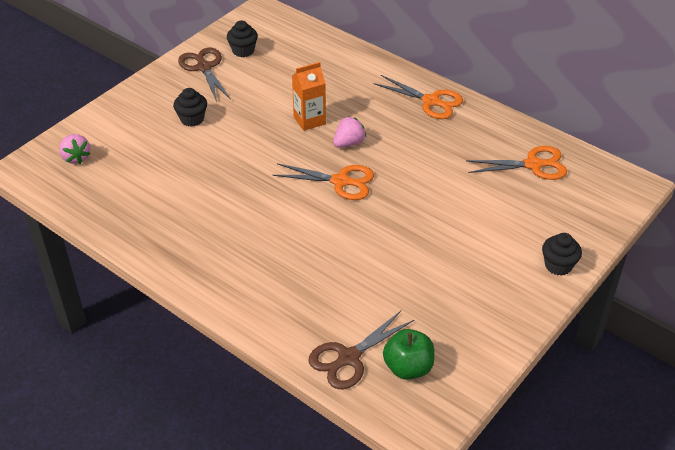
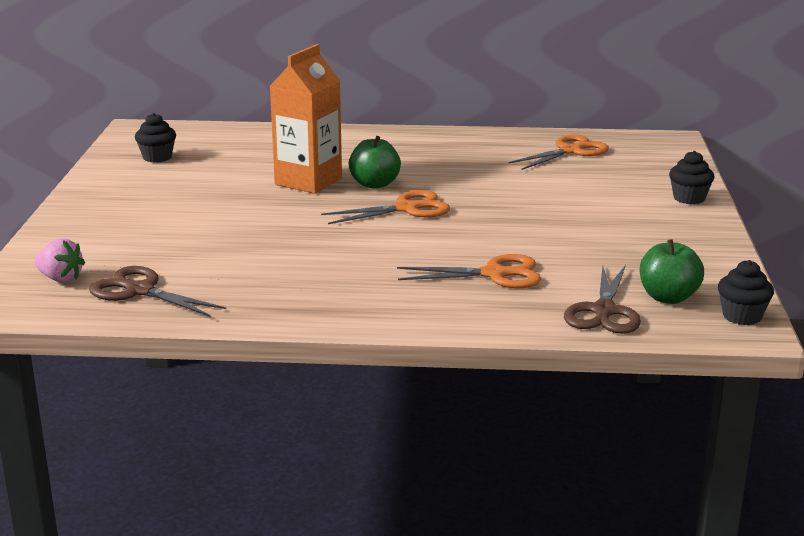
camera: 35 degrees left, 20 degrees down
black cupcake [173,88,207,127] -> black cupcake moved to [718,260,774,325]
brown scissors [178,48,231,102] -> brown scissors moved to [89,266,226,317]
orange carton [292,62,326,131] -> orange carton [269,44,342,194], size x1.56
pink strawberry [333,116,366,148] -> green apple [349,136,401,189]
orange scissors [373,75,463,119] -> orange scissors moved to [397,254,541,288]

